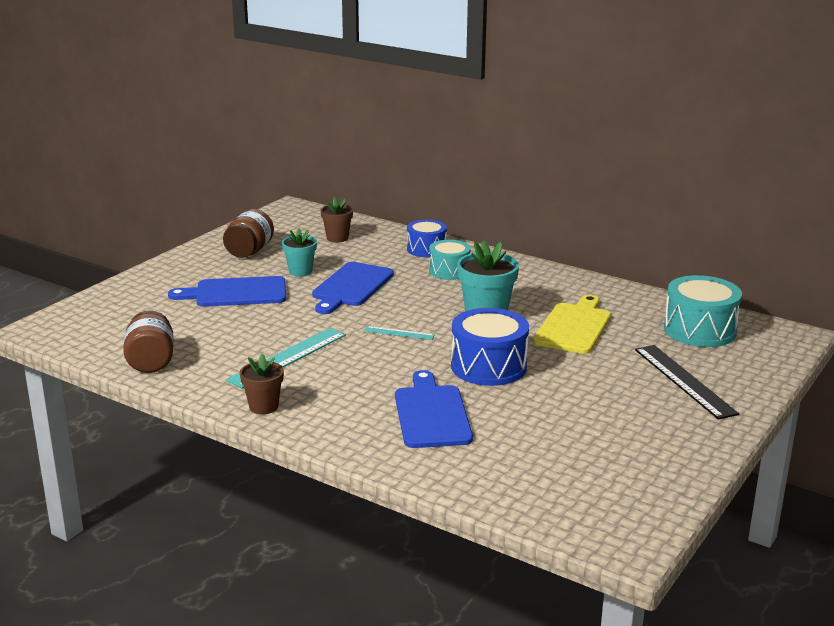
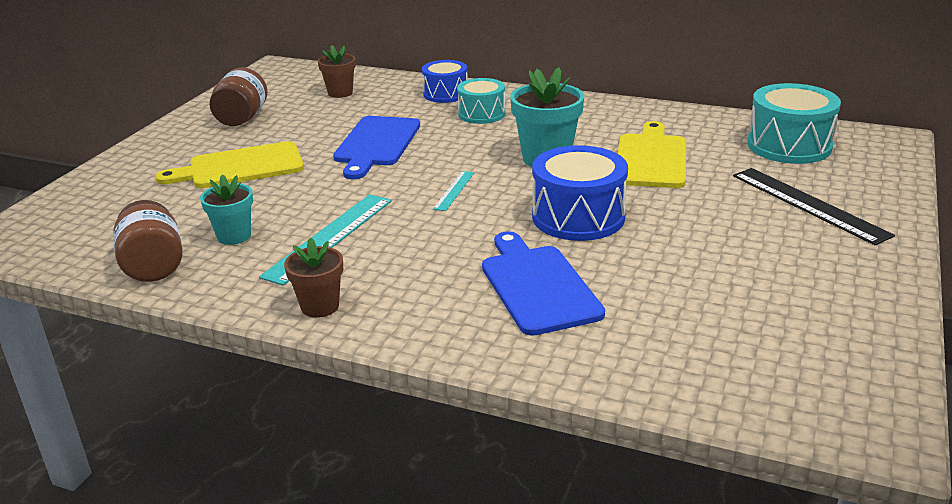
camera: 10 degrees left, 5 degrees up
blue cutting board [168,276,286,307] -> yellow cutting board [155,141,304,188]
turquoise flower pot [282,228,317,277] -> turquoise flower pot moved to [200,174,253,245]
turquoise ruler [364,326,435,340] -> turquoise ruler turned 75 degrees counterclockwise [433,171,474,211]

